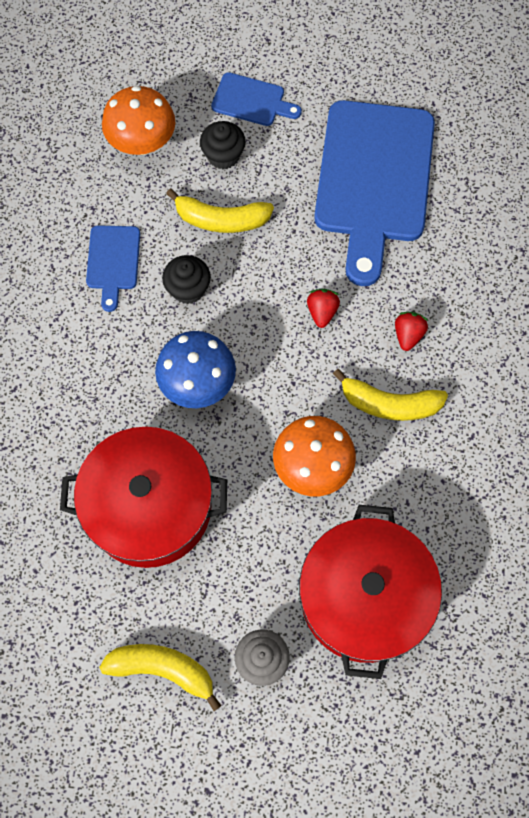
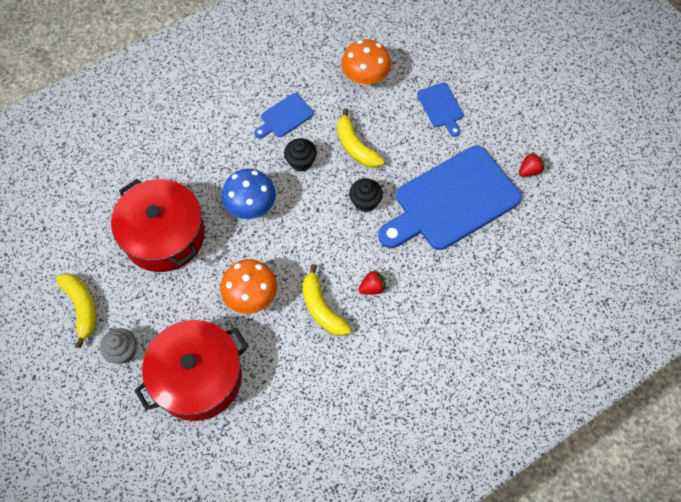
camera: 50 degrees right, 5 degrees down
black cupcake [200,121,246,169] -> black cupcake moved to [349,178,383,212]
red strawberry [307,289,340,328] -> red strawberry moved to [519,152,545,177]

